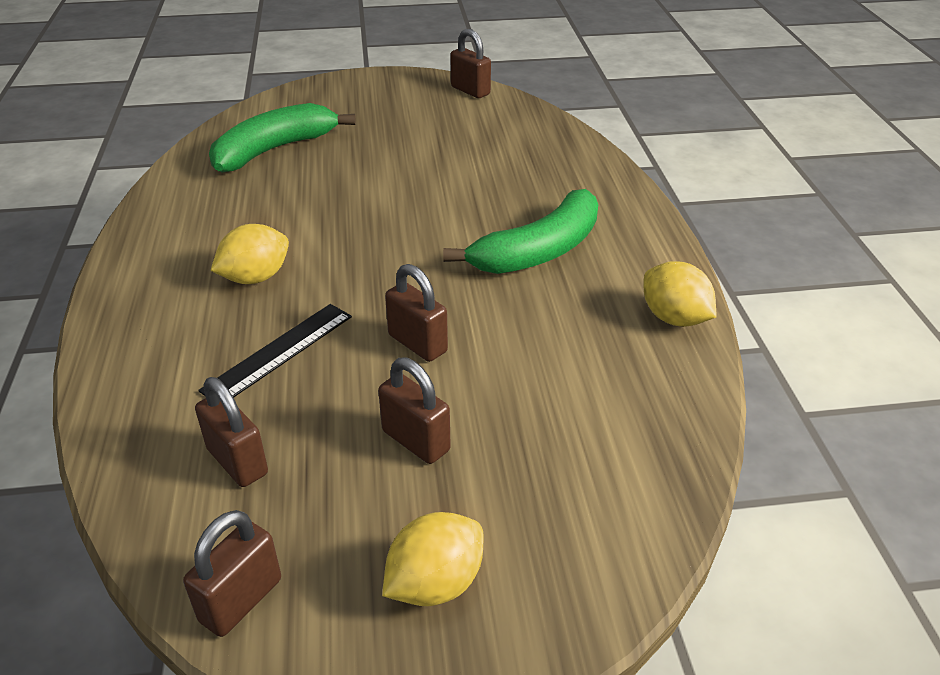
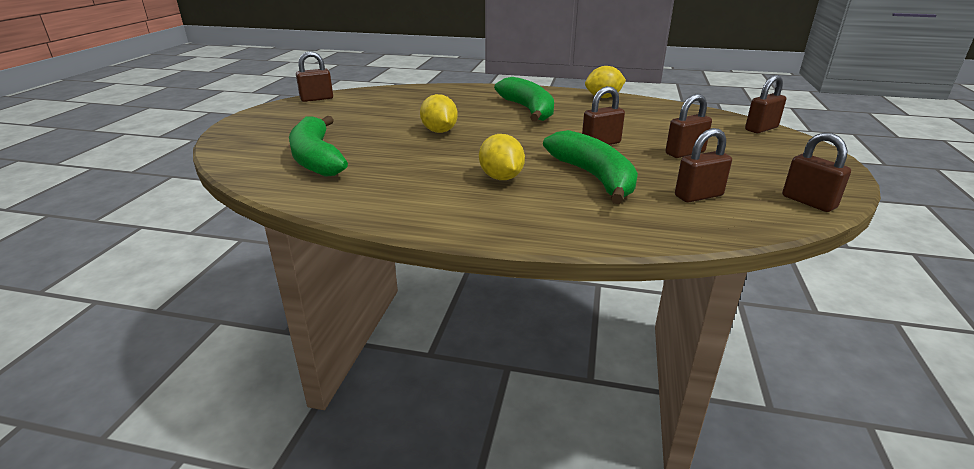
camera: 70 degrees left, 10 degrees down
black ruler [198,304,352,398] -> green banana [543,130,638,204]
yellow lemon [382,512,483,606] -> yellow lemon moved to [420,94,458,133]
none -> brown padlock [745,75,786,133]

